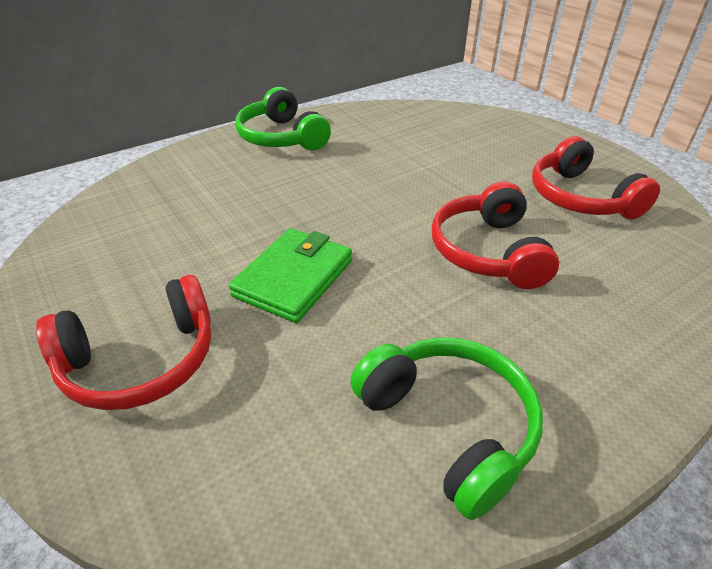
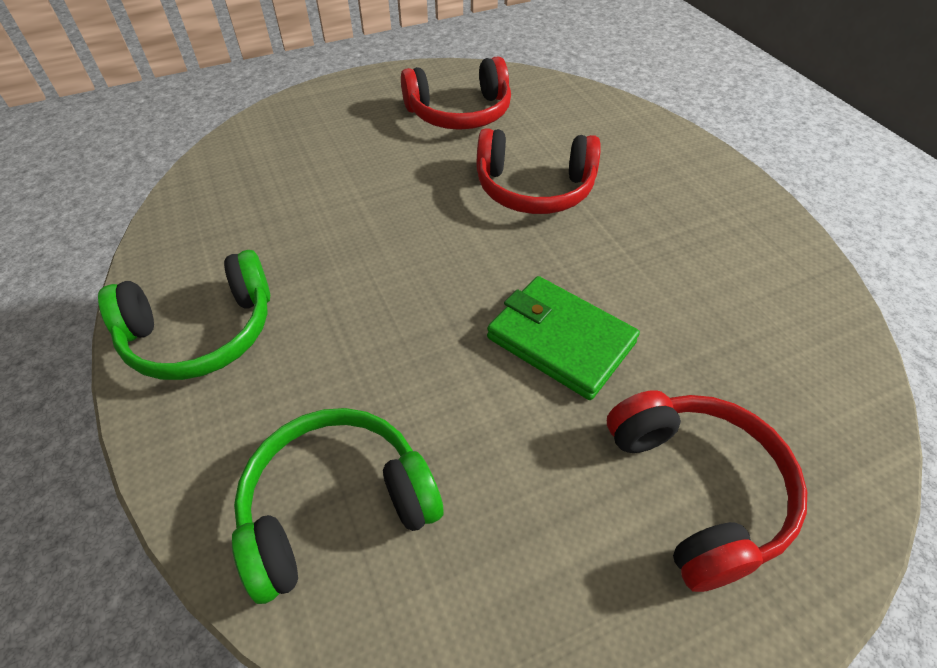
camera: 80 degrees left, 10 degrees up
green headphones [351,338,543,520] -> green headphones moved to [232,408,444,604]

